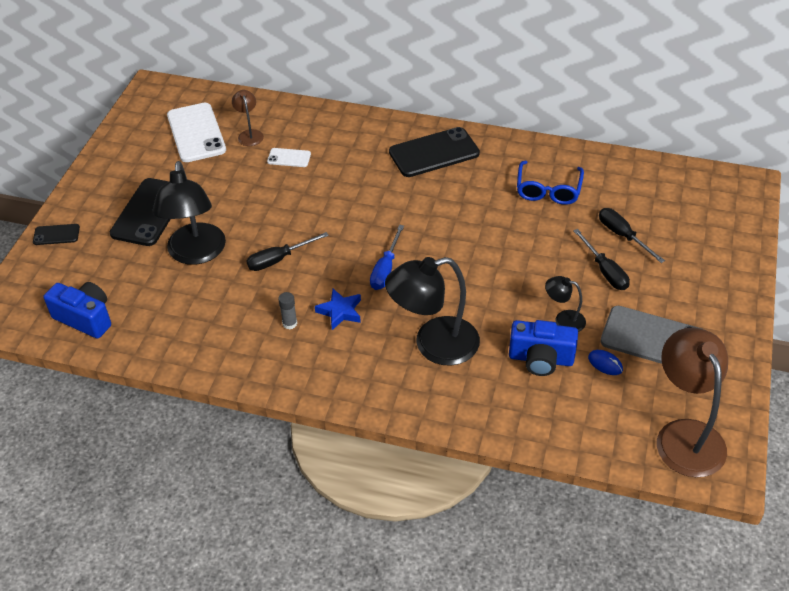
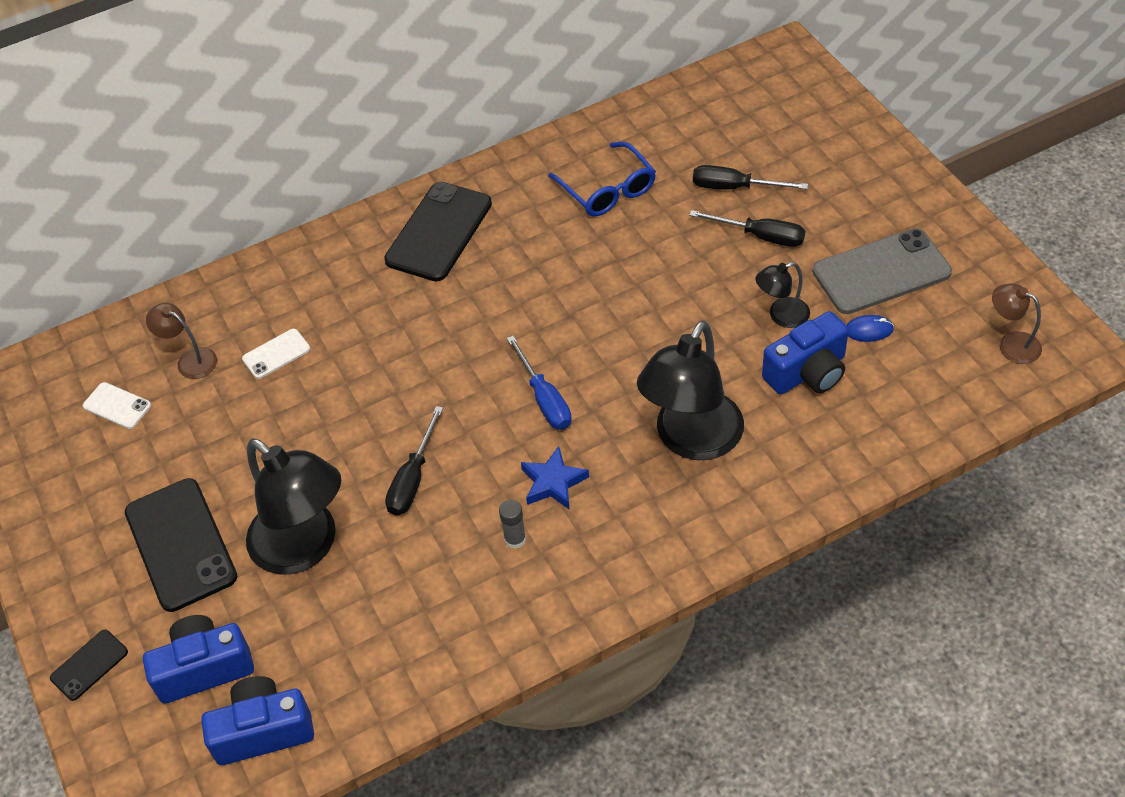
camera: 40 degrees left, 5 degrees up
white phone [167,103,226,162] -> white phone [83,382,151,429], size x0.49
brown lamp [657,327,728,477] -> brown lamp [992,283,1042,364], size x0.49
none -> blue camera [143,615,254,704]

